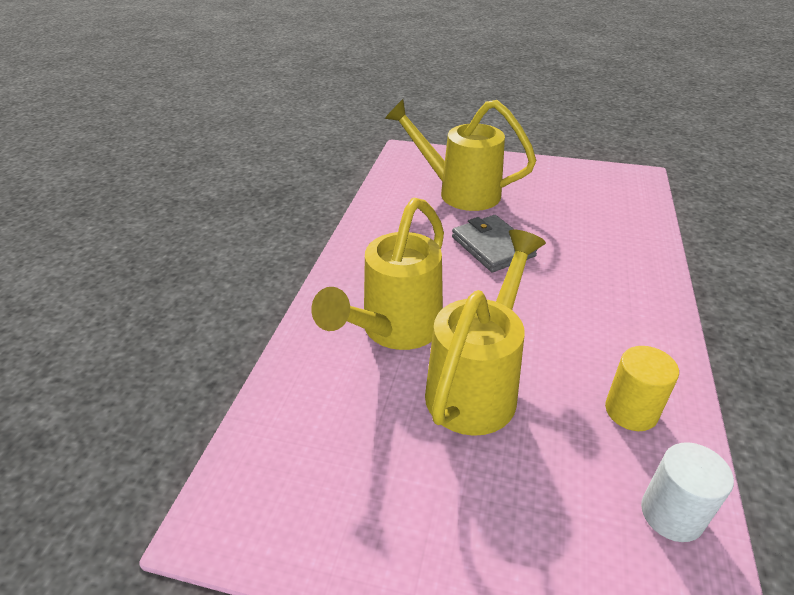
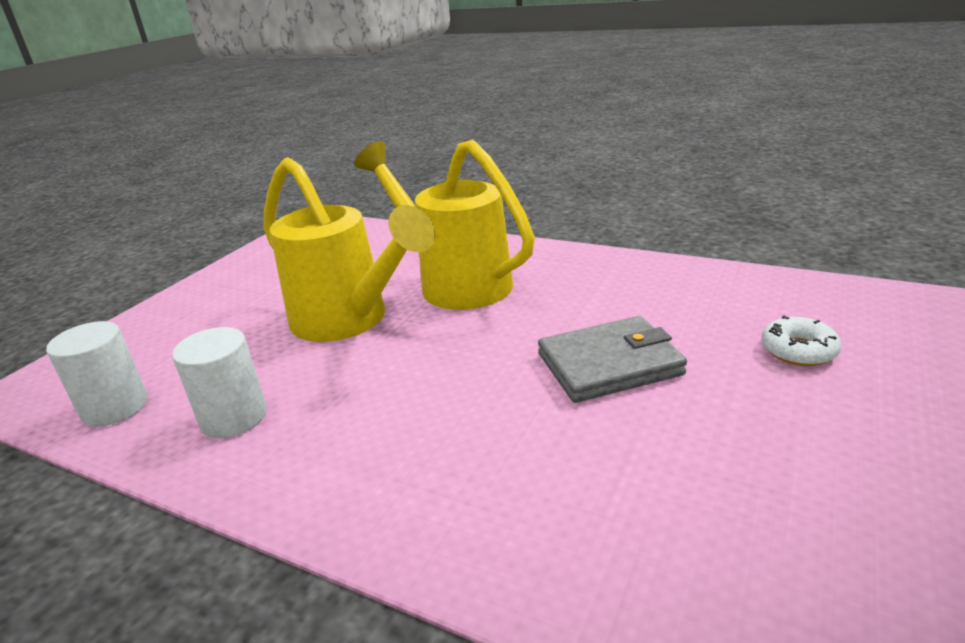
camera: 105 degrees right, 10 degrees down
yellow watering can [385,99,536,211] -> white donut [761,315,841,366]
yellow cylinder [605,346,679,431] -> white cylinder [172,327,267,438]

